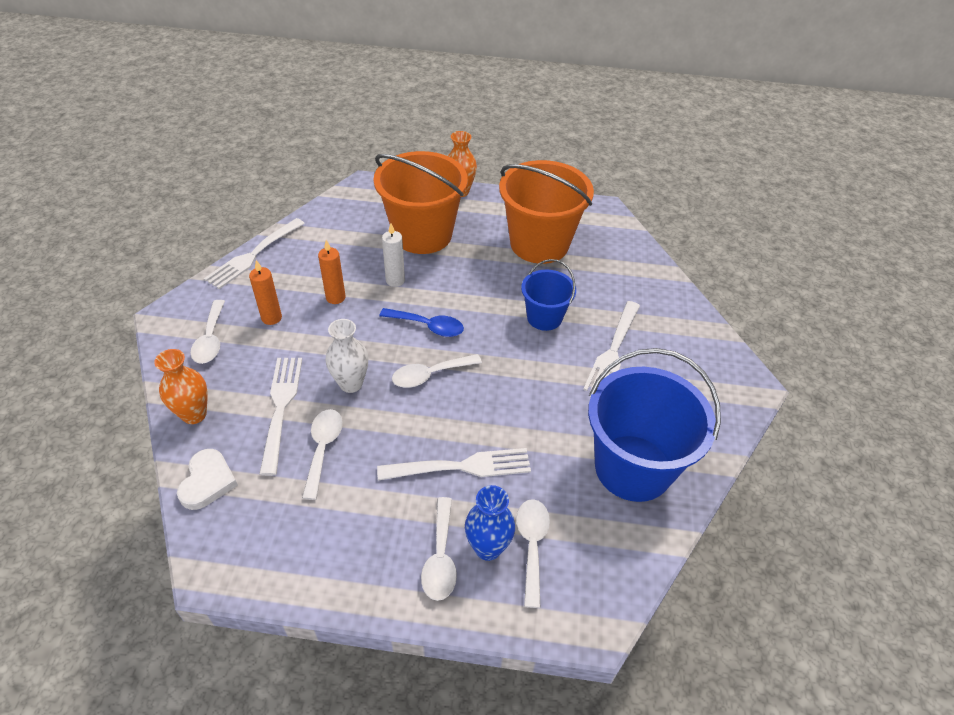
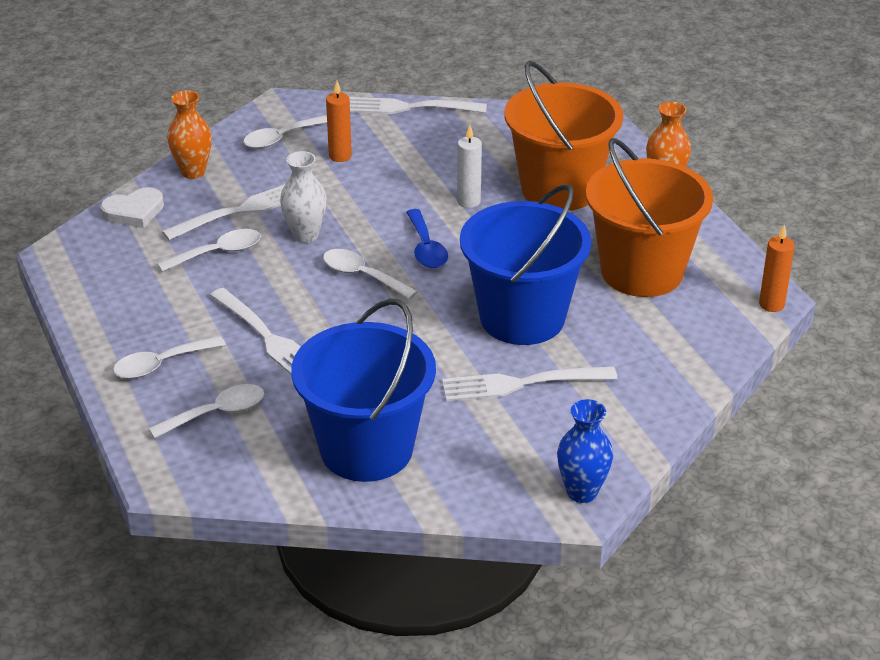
camera: 60 degrees right, 10 degrees down
orange candle [318,240,346,304] -> orange candle moved to [759,224,795,312]
blue vase [465,485,515,561] -> blue vase moved to [557,399,613,503]
blue bucket [521,259,576,331] -> blue bucket [460,184,591,345], size x1.84

